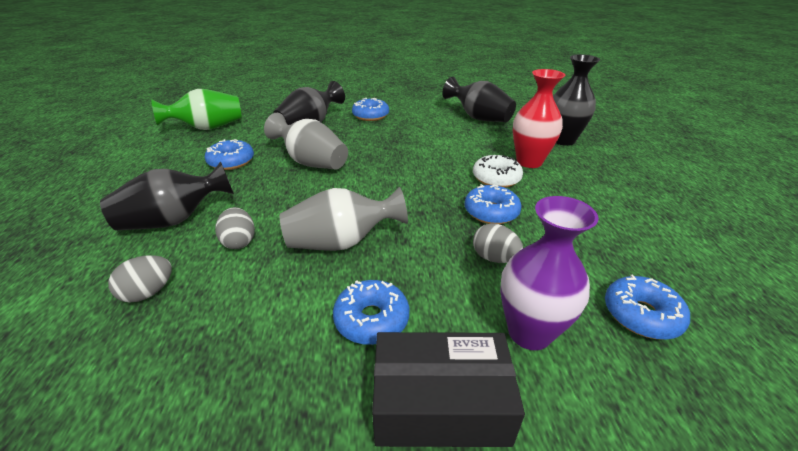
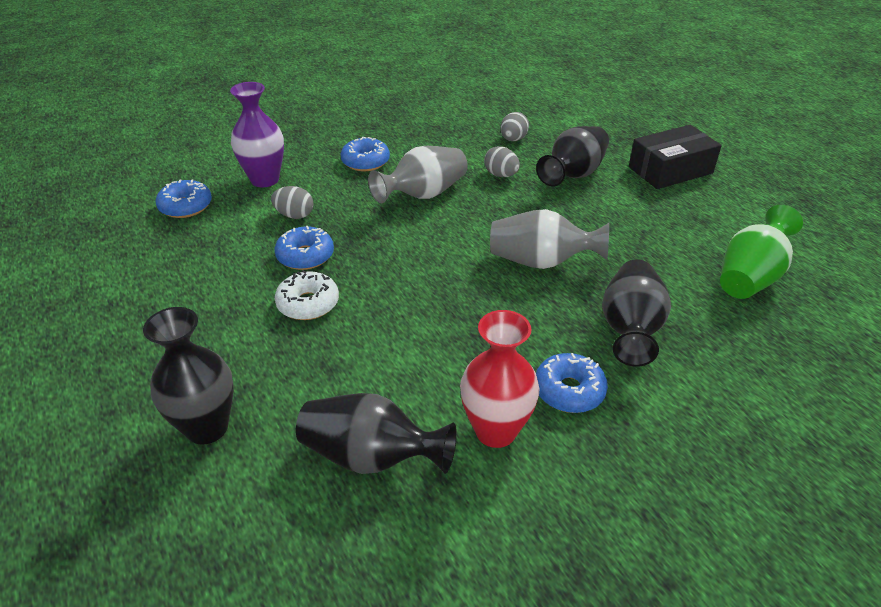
camera: 155 degrees right, 5 degrees up
blue donut [205,139,254,170] -> none
black box [372,332,525,447] -> black box moved to [629,125,722,189]
red vase [513,69,565,168] -> red vase moved to [460,310,540,448]

